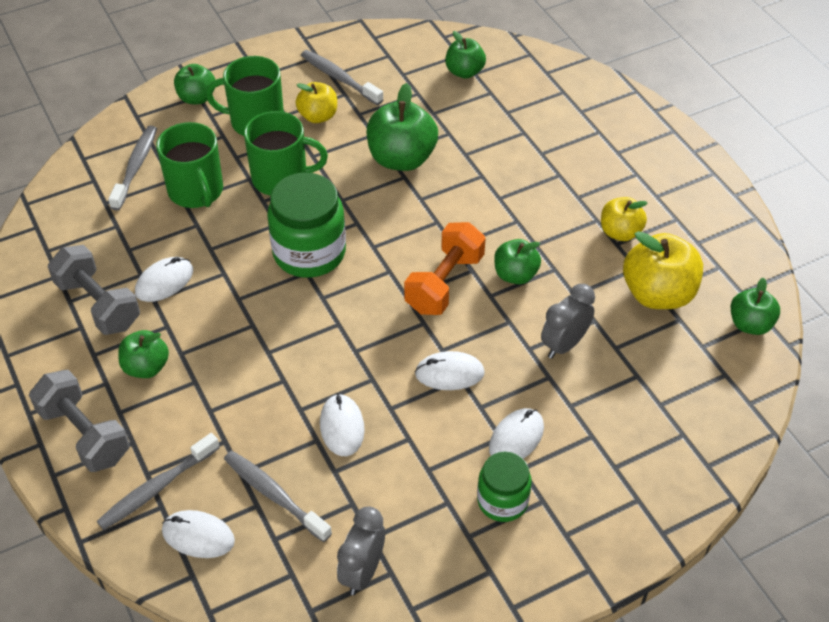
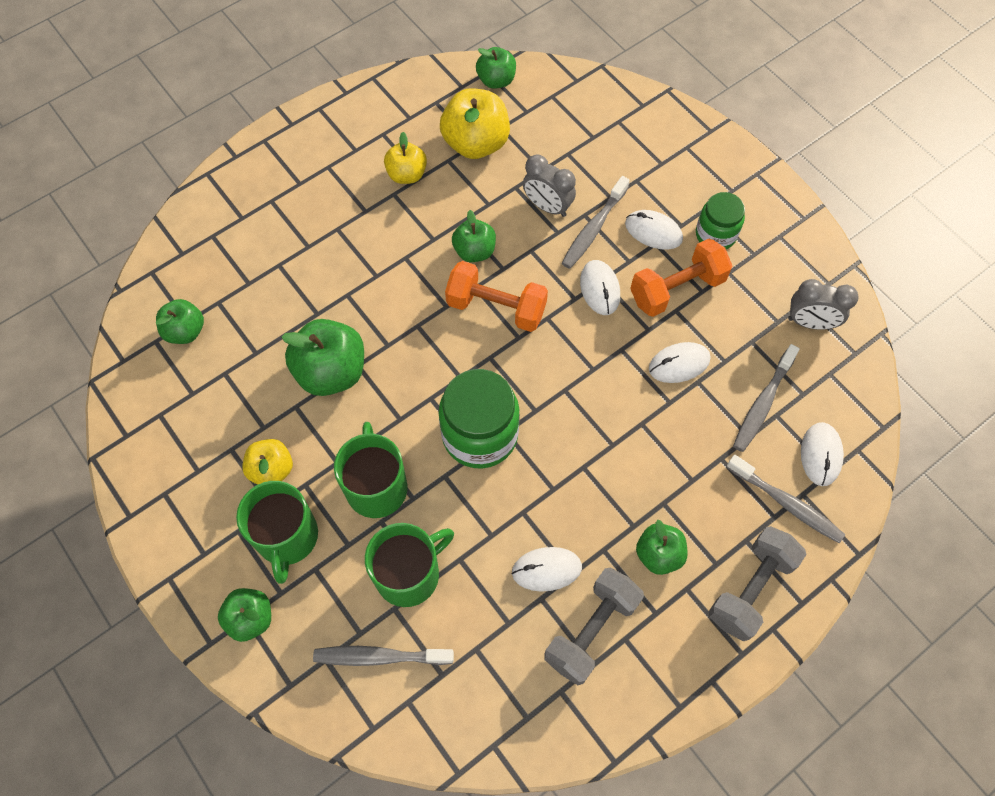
camera: 100 degrees left, 15 degrees up
white mouse [135,257,193,302] -> white mouse turned 45 degrees counterclockwise [512,547,582,592]
grey toothbrush [301,50,384,105] -> grey toothbrush moved to [562,176,630,269]
none -> orange dumbbell [630,239,732,317]

